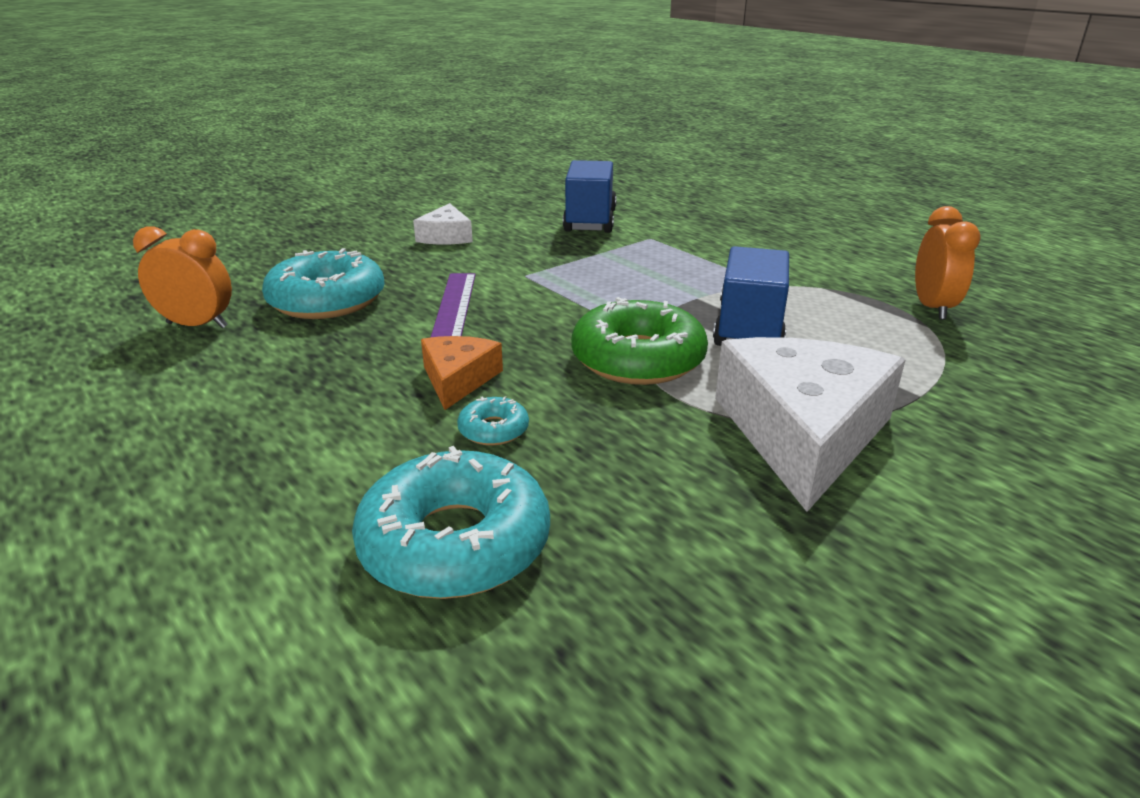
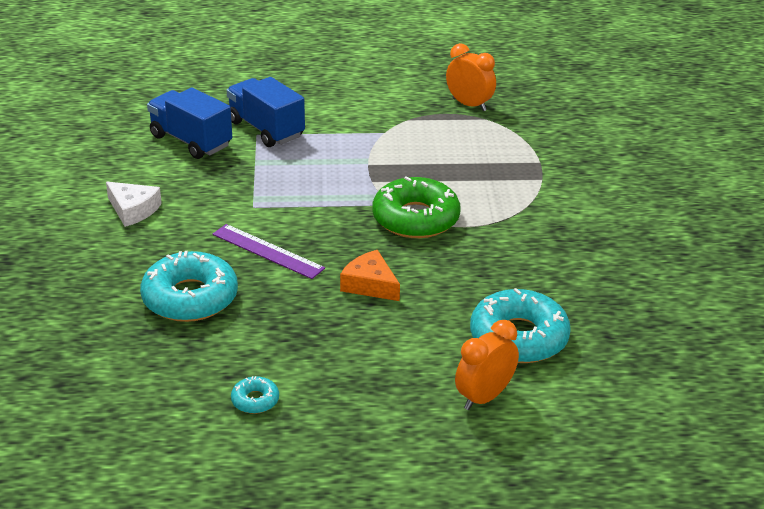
camera: 55 degrees left, 5 degrees up
orange clock [133,226,232,329] -> orange clock moved to [455,320,519,410]
turquoise donut [457,396,529,446] -> turquoise donut moved to [231,376,279,414]
blue truck [713,246,789,346] -> blue truck moved to [227,77,305,147]
white cheese [715,337,906,512] -> none

